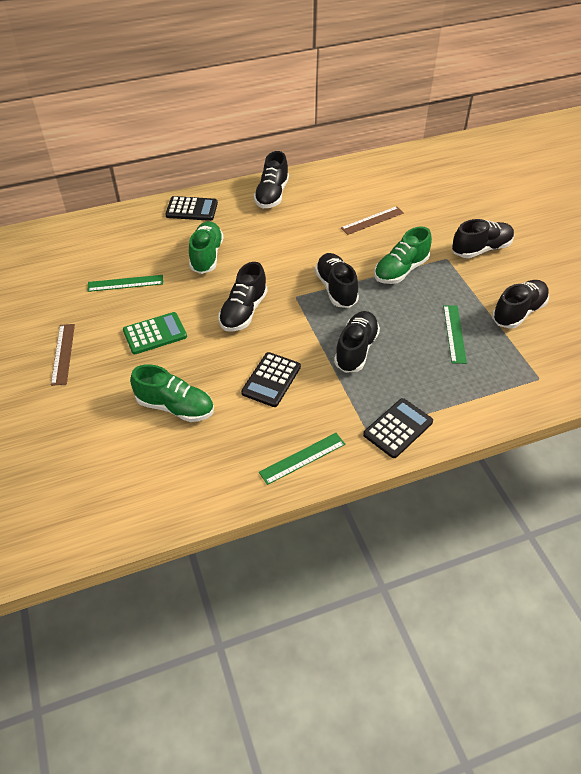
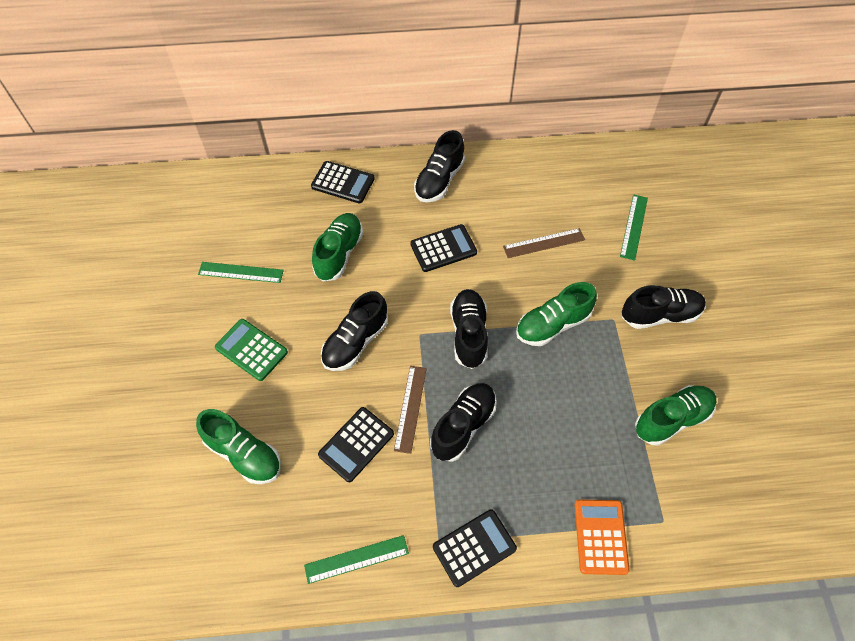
camera: 15 degrees right, 10 degrees up
brown ruler [51,324,75,386] -> brown ruler moved to [394,366,427,454]
green calculator [123,312,187,354] -> green calculator turned 135 degrees counterclockwise [215,319,288,381]
green ruler [443,305,467,364] -> green ruler moved to [620,194,648,261]
black shoe [492,280,549,329] -> green shoe [635,385,717,446]
none -> black calculator [410,224,477,272]
none -> orange calculator [575,499,630,575]

